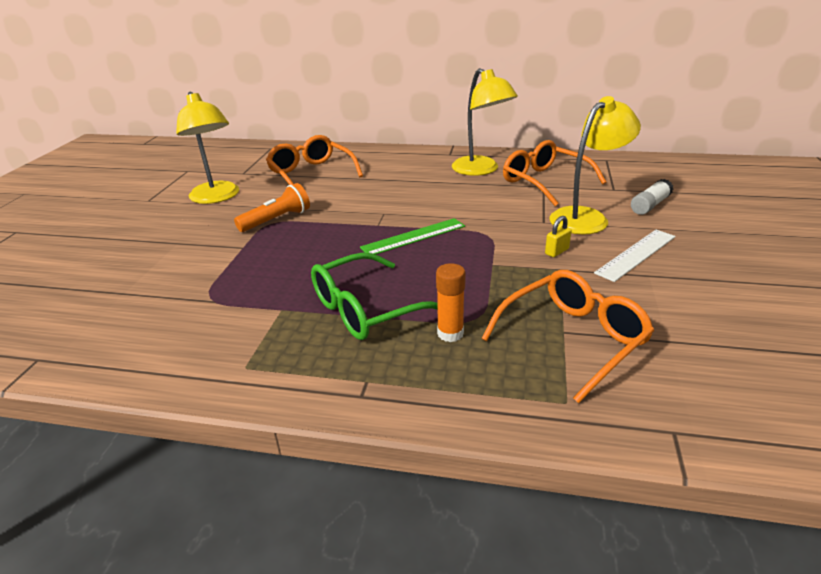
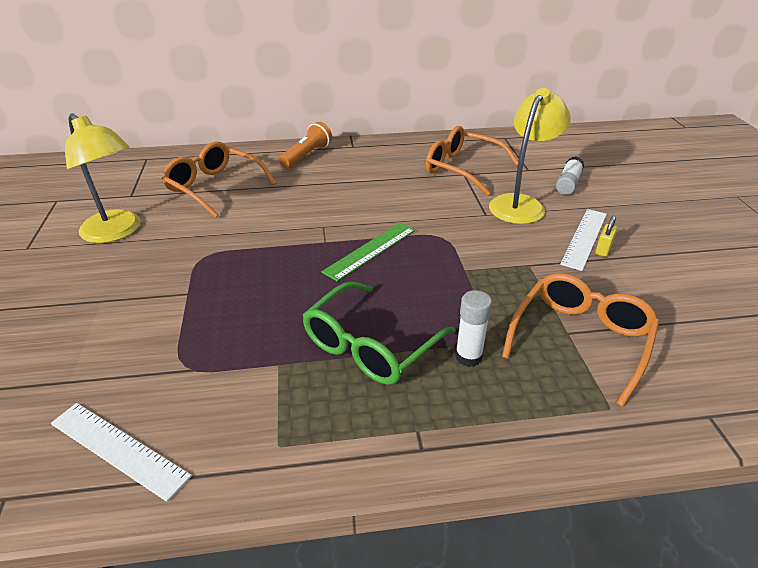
camera: 20 degrees left, 5 degrees up
orange flashlight [234,183,310,232] -> orange flashlight moved to [279,122,332,168]
orange glue stick [436,263,466,342] -> white glue stick [455,290,492,367]
yellow lamp [452,68,518,176] -> none
yellow padlock [545,216,572,257] -> yellow padlock moved to [595,216,617,257]
none -> white ruler [51,403,192,502]

